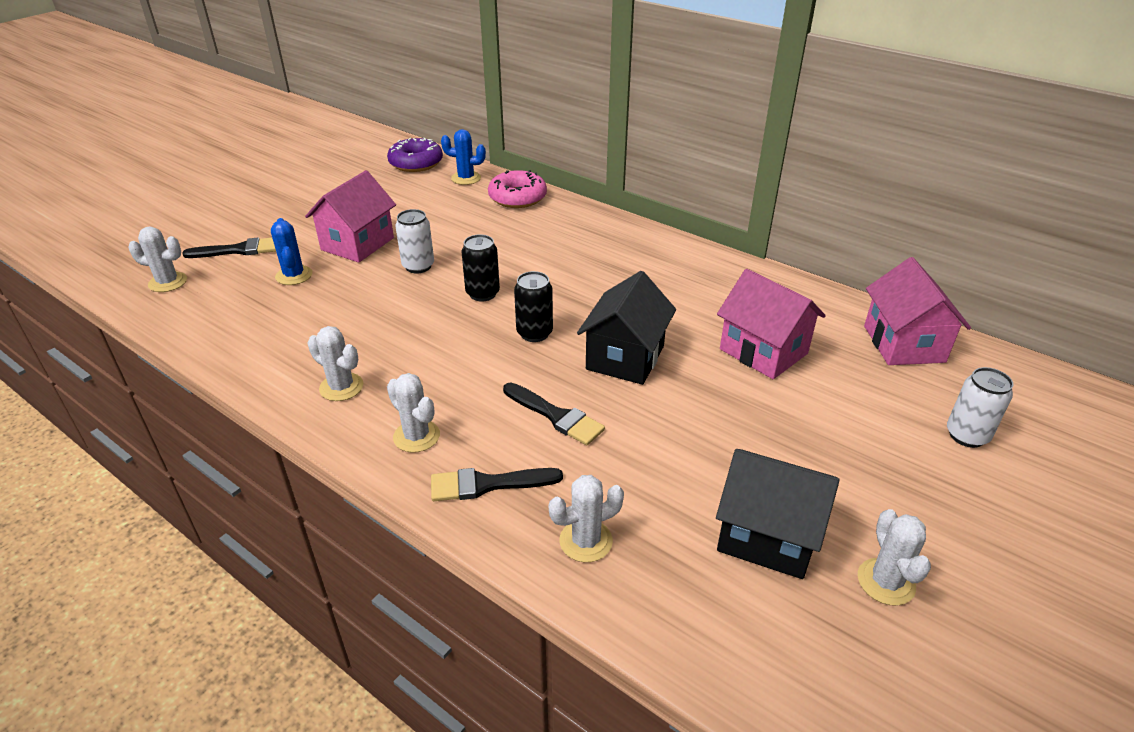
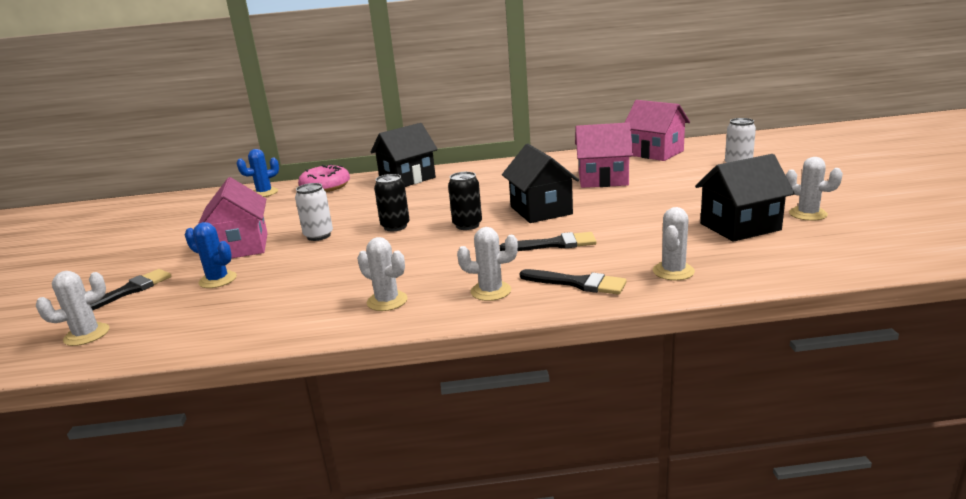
camera: 40 degrees left, 15 degrees down
white cactus [307,326,363,401] -> white cactus turned 45 degrees clockwise [357,237,408,311]
purple donut [387,138,443,172] -> none
black brush [431,468,563,501] -> black brush turned 105 degrees counterclockwise [520,269,627,295]
none -> black house [371,123,438,187]

